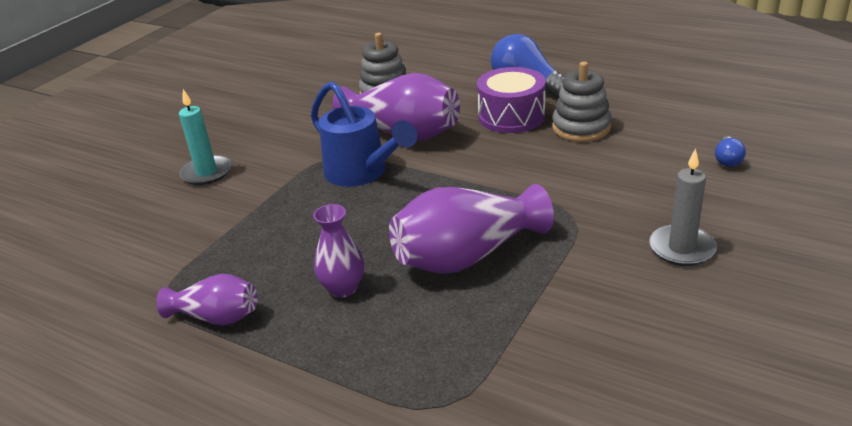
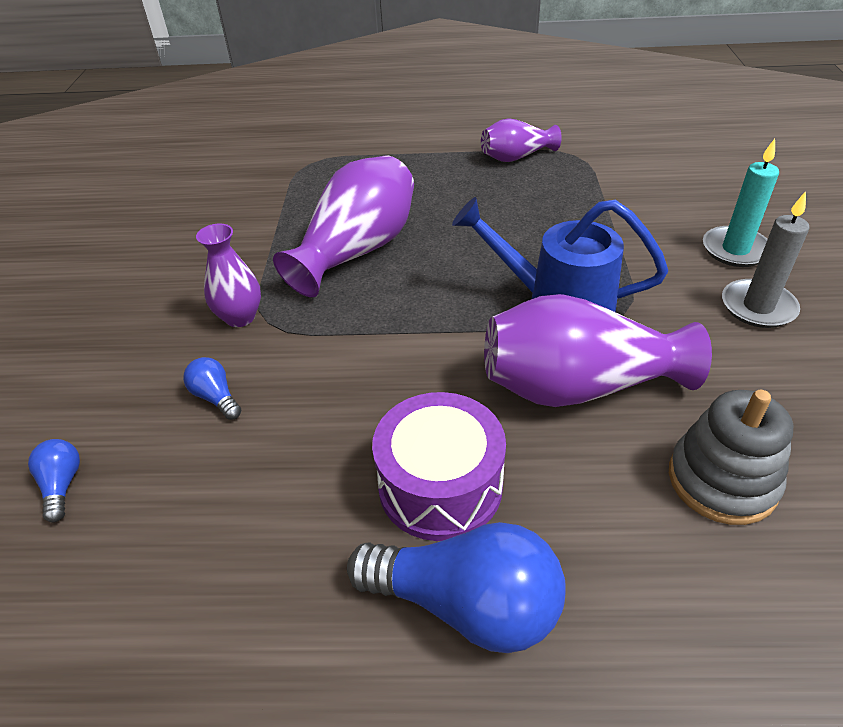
camera: 150 degrees right, 10 degrees up
purple vase [313,204,364,298] -> purple vase moved to [196,223,261,327]
grey stacking toy [552,61,612,142] -> none
grey candle [649,148,717,266] -> grey candle moved to [722,191,810,328]
none -> blue light bulb [183,357,241,420]

